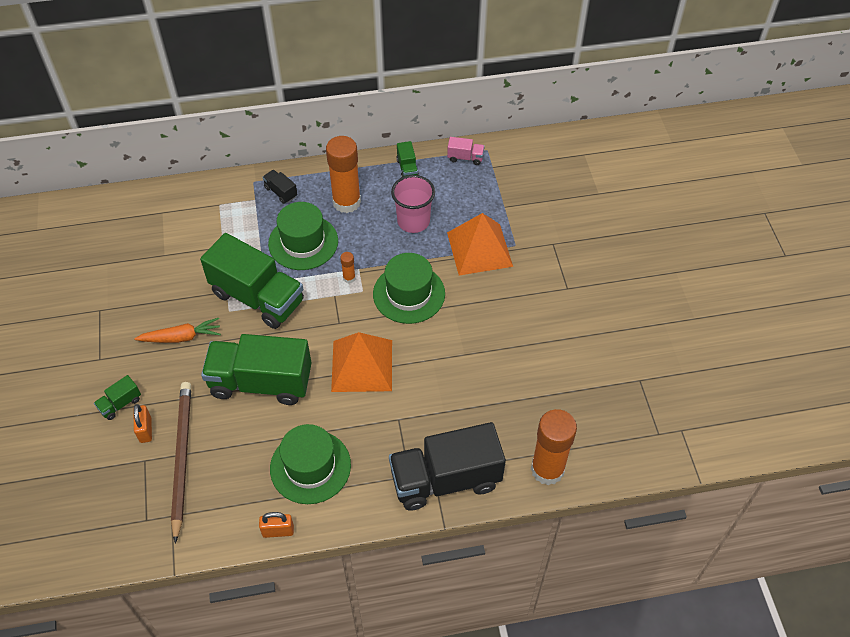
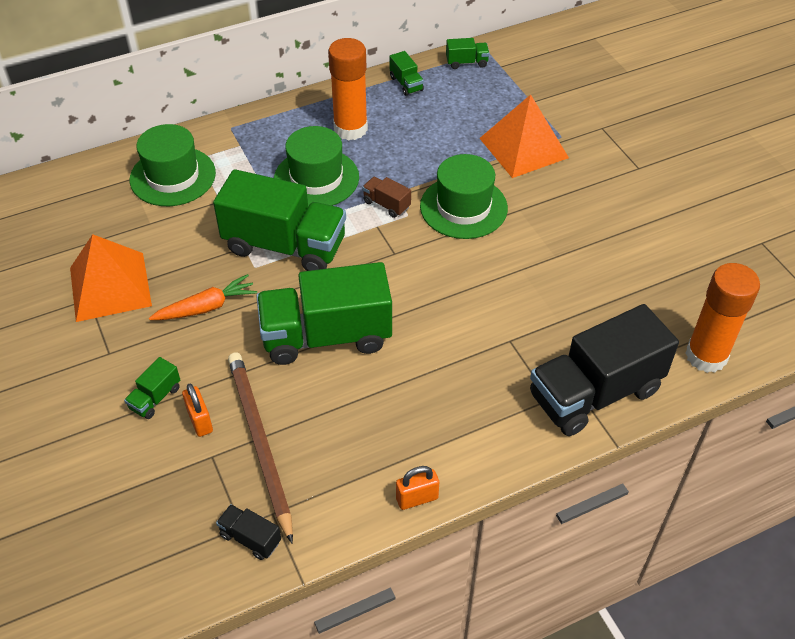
camera: 15 degrees left, 5 degrees down
black truck [262,170,298,204] -> black truck moved to [216,504,281,560]
green hat [270,424,351,504] -> green hat moved to [130,124,216,206]
orange pyramid [331,332,392,392] -> orange pyramid moved to [70,234,152,322]
orange glue stick [340,252,356,283] -> brown truck [362,177,411,218]
pink cup [391,175,435,233] -> none
pink truck [447,137,485,165] -> green truck [446,38,490,69]

